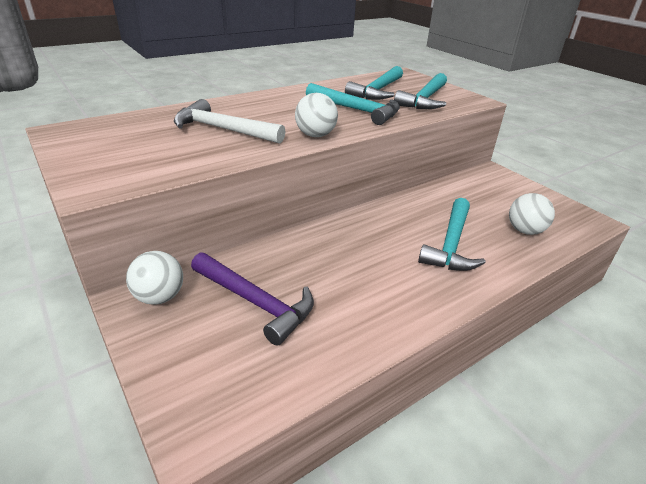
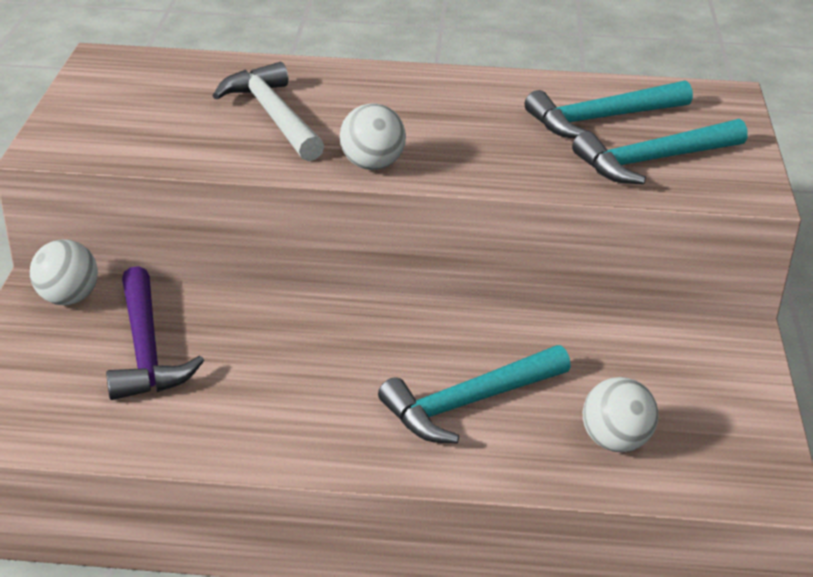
camera: 40 degrees right, 0 degrees up
turquoise hammer [306,83,400,125] -> none

